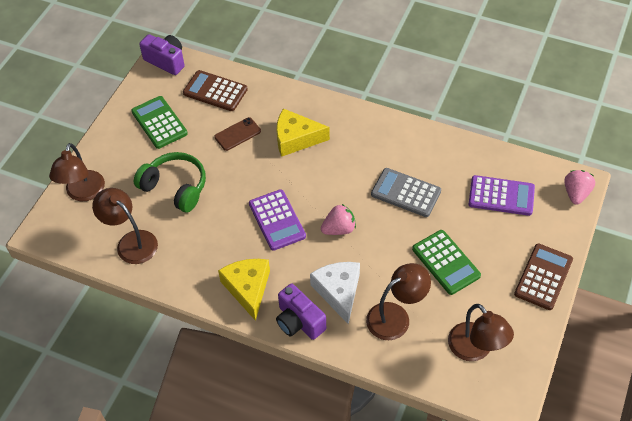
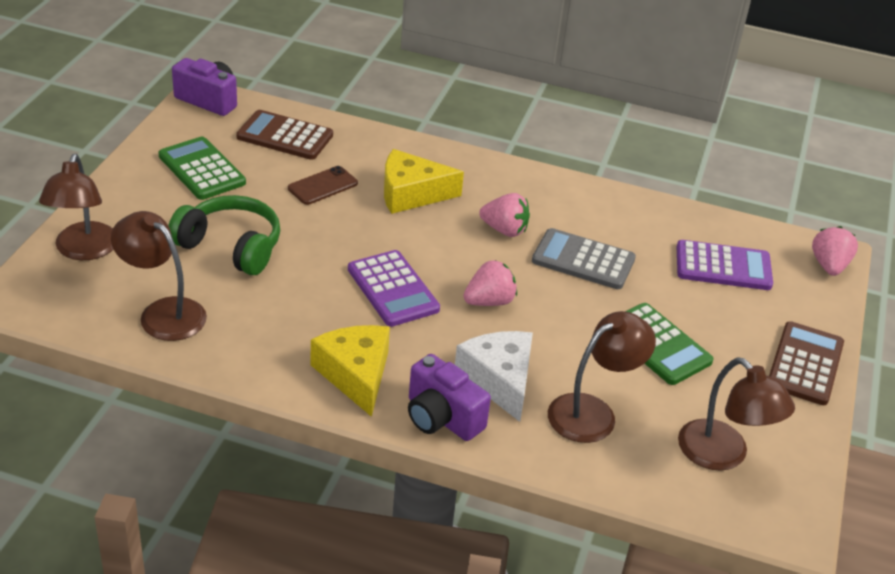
camera: 10 degrees left, 15 degrees down
none -> pink strawberry [479,193,530,237]

